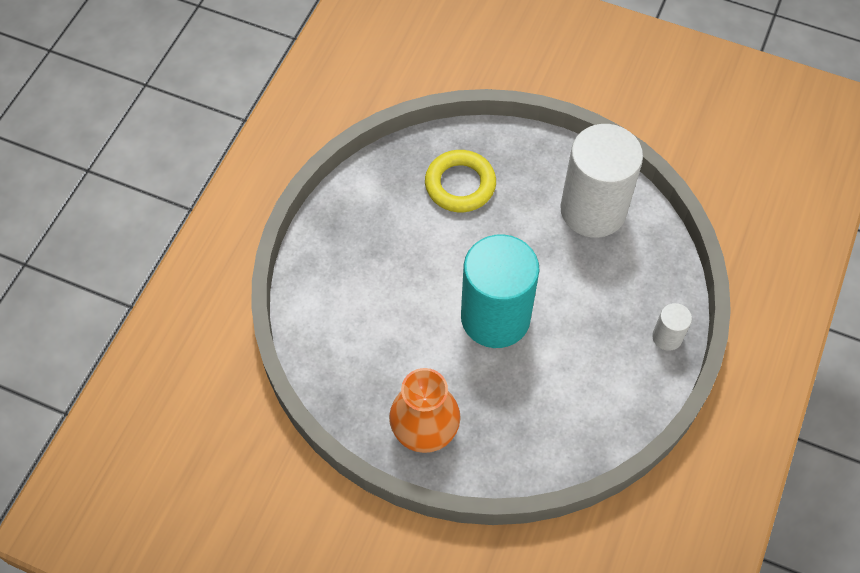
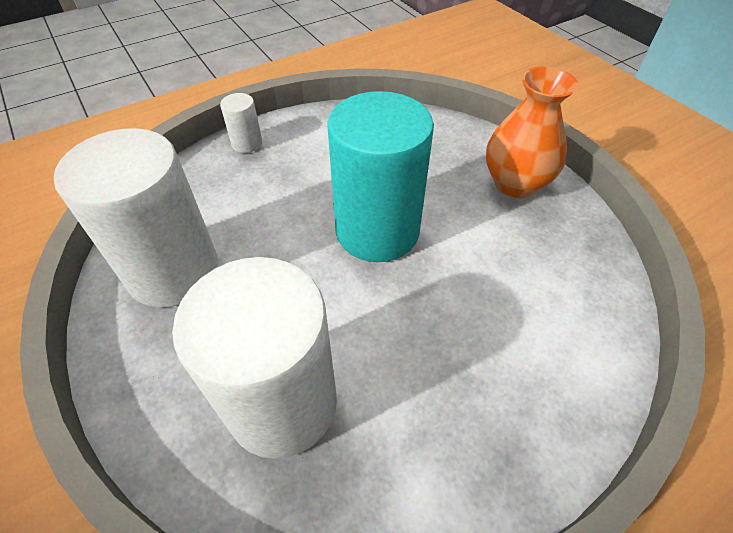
camera: 145 degrees left, 10 degrees down
yellow ring [425,150,496,212] -> white cylinder [172,257,337,459]

